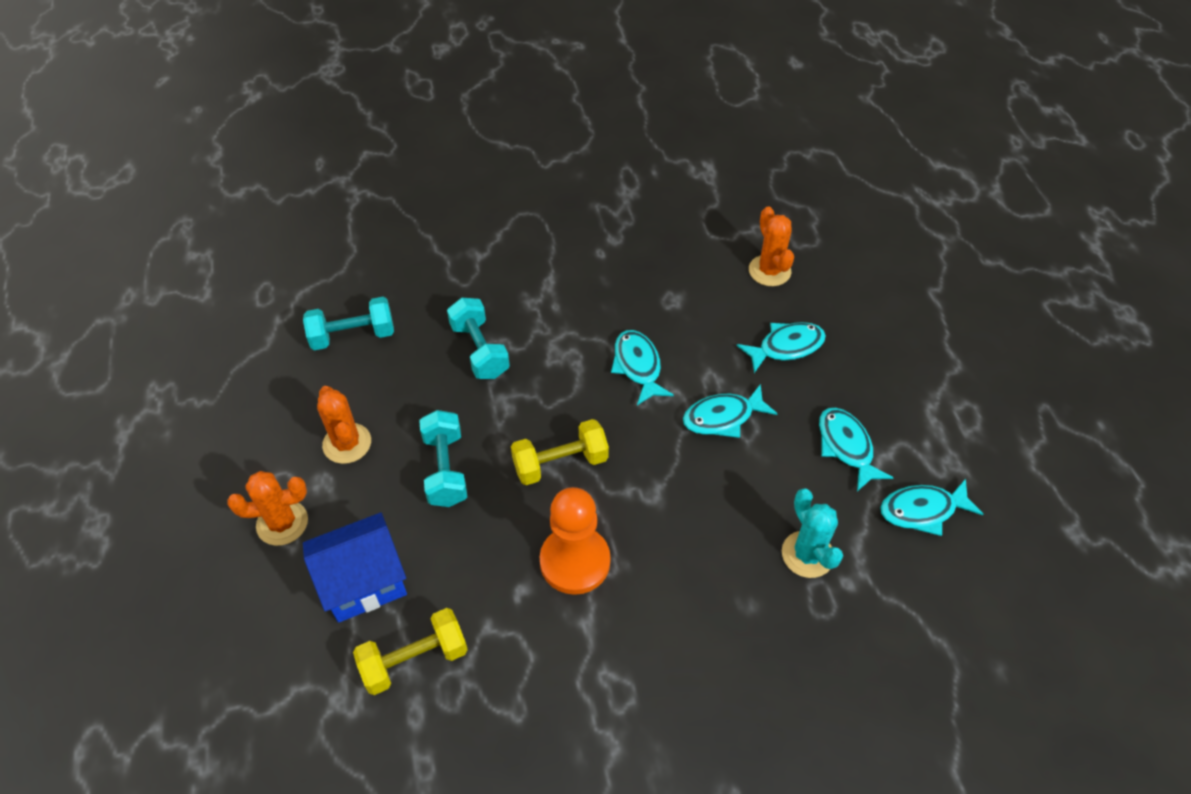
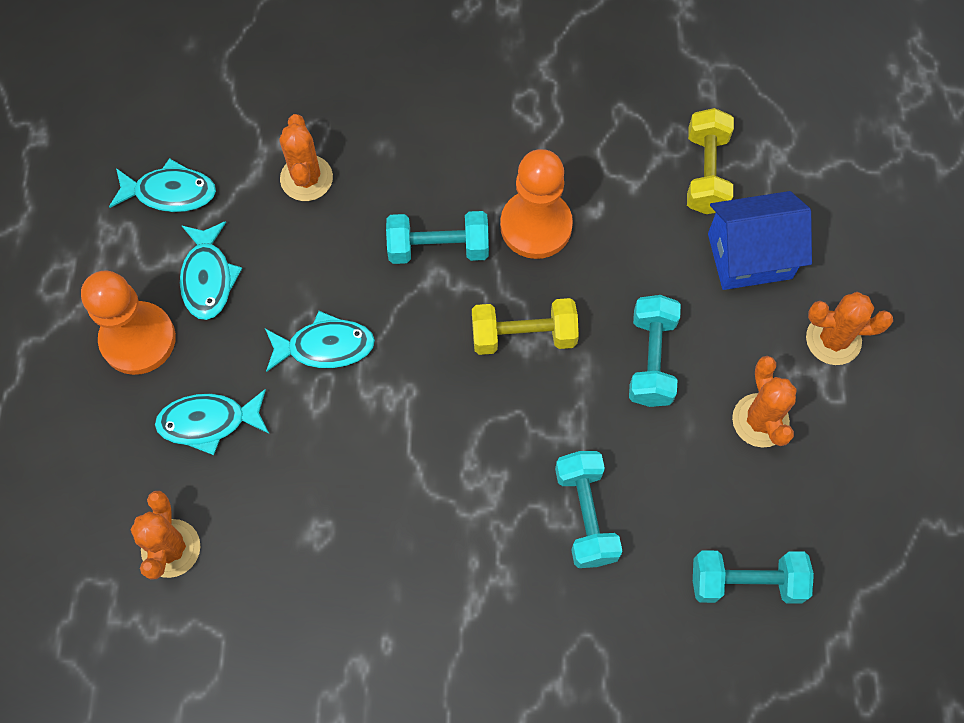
camera: 165 degrees left, 15 degrees up
yellow dumbbell [353,608,468,695] -> yellow dumbbell turned 75 degrees counterclockwise [687,108,734,214]
turquoise fish [611,330,674,405] -> none
turquoise cactus [782,488,843,578] -> orange cactus [279,114,333,201]
none -> orange pawn [81,270,176,375]
none -> turquoise dumbbell [386,211,489,264]

